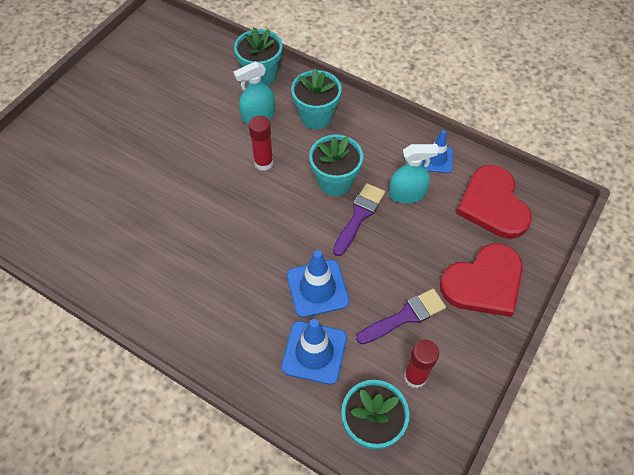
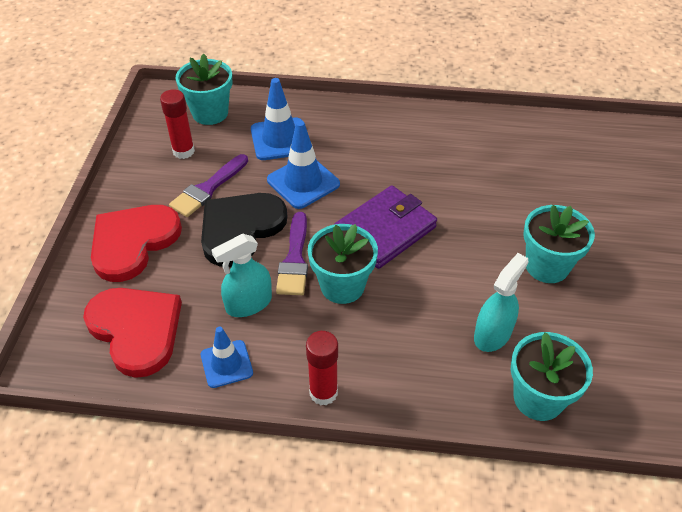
camera: 155 degrees right, 10 degrees down
red glue stick [249,116,273,171] -> red glue stick moved to [306,331,338,405]
turquoise flower pot [291,68,342,129] -> turquoise flower pot moved to [523,205,595,283]
none -> black heart [201,193,287,267]
none -> purple wallet [334,185,437,269]

